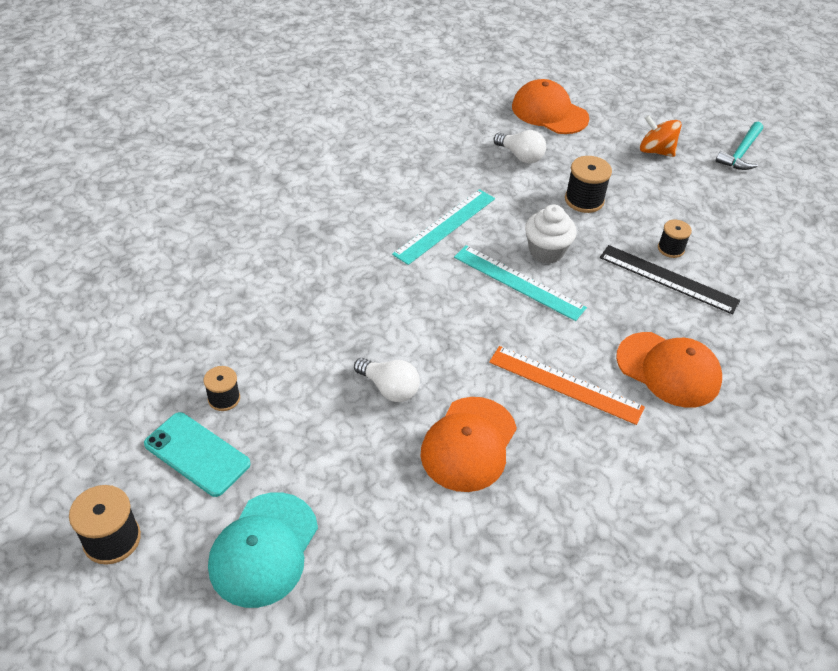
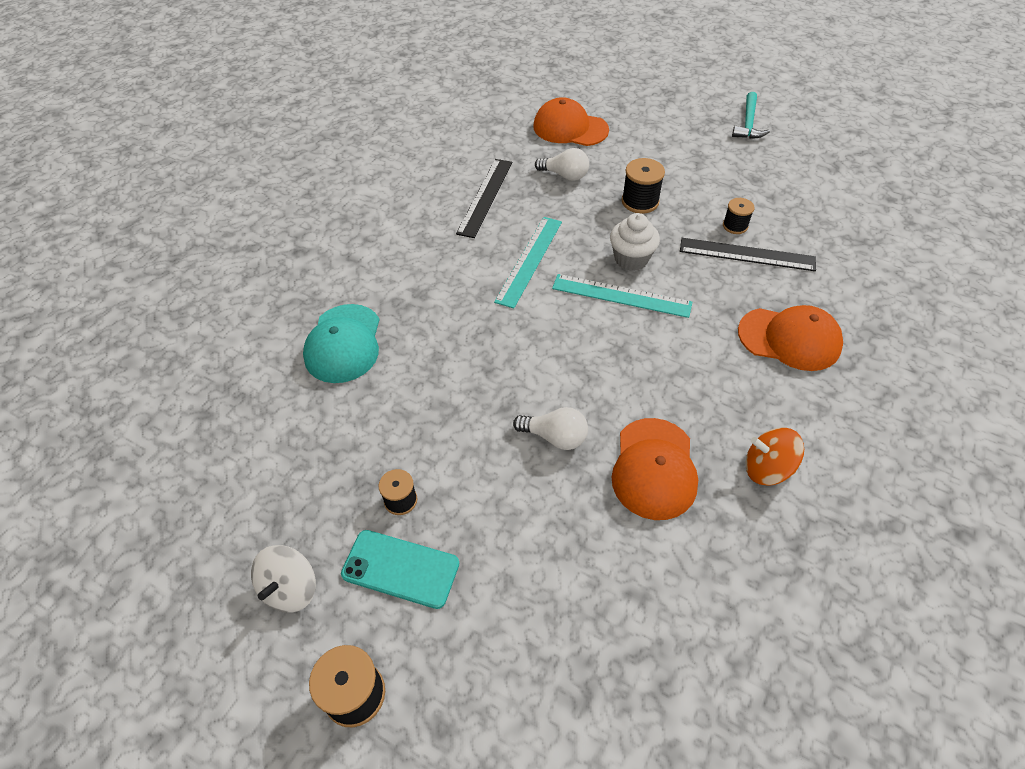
camera: 15 degrees left, 5 degrees up
turquoise cap [208,492,318,608] -> turquoise cap moved to [303,304,380,383]
orange ruler [489,346,645,425] -> none
orange spinning top [640,115,682,157] -> orange spinning top moved to [745,428,804,486]
none -> white spinning top [251,545,316,612]
none -> black ruler [456,159,512,238]

